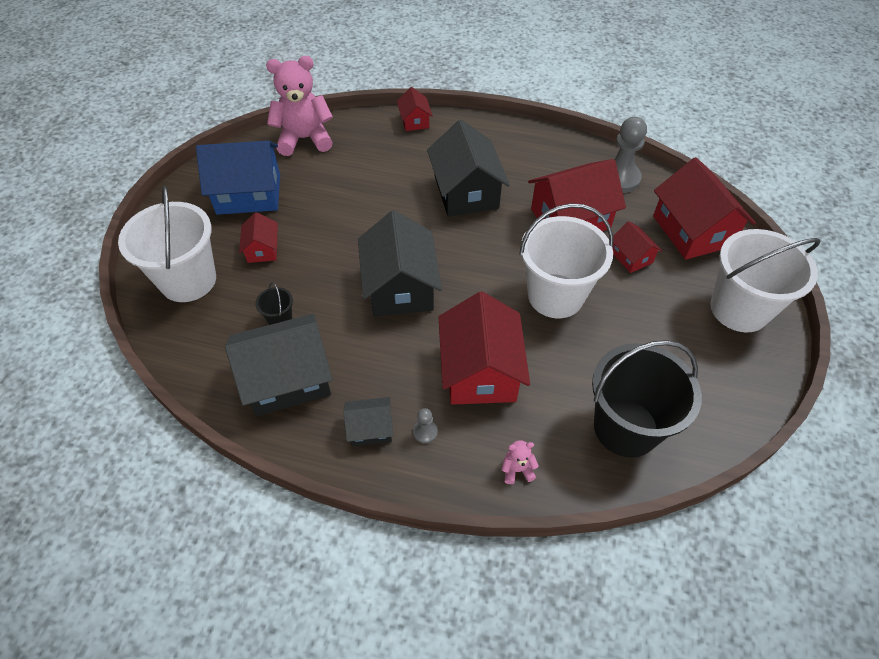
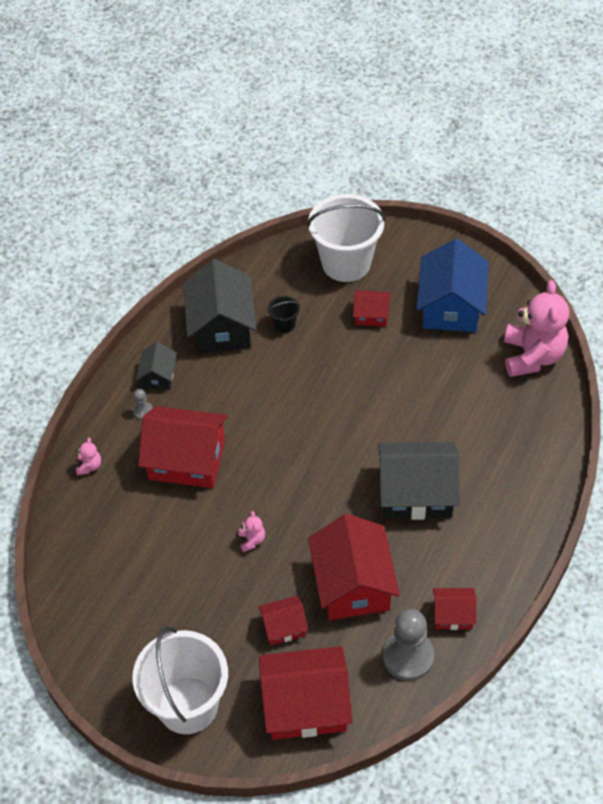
camera: 105 degrees right, 0 degrees up
black house [358,210,442,317] -> none
red house [397,87,433,131] -> red house moved to [433,588,477,630]
white bucket [519,203,613,318] -> pink teddy bear [239,511,265,552]
black bucket [592,340,702,458] -> none

